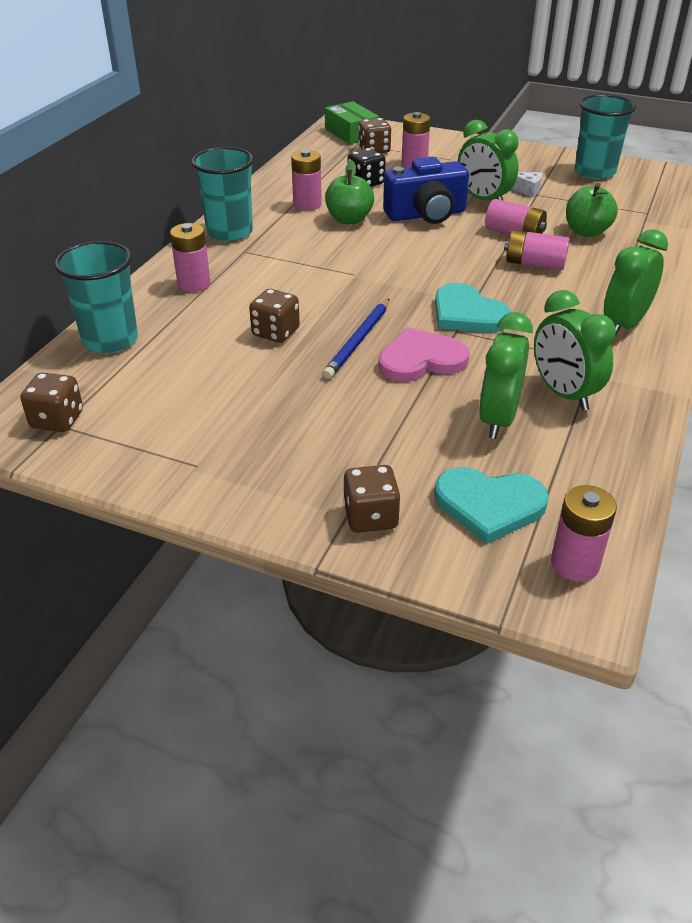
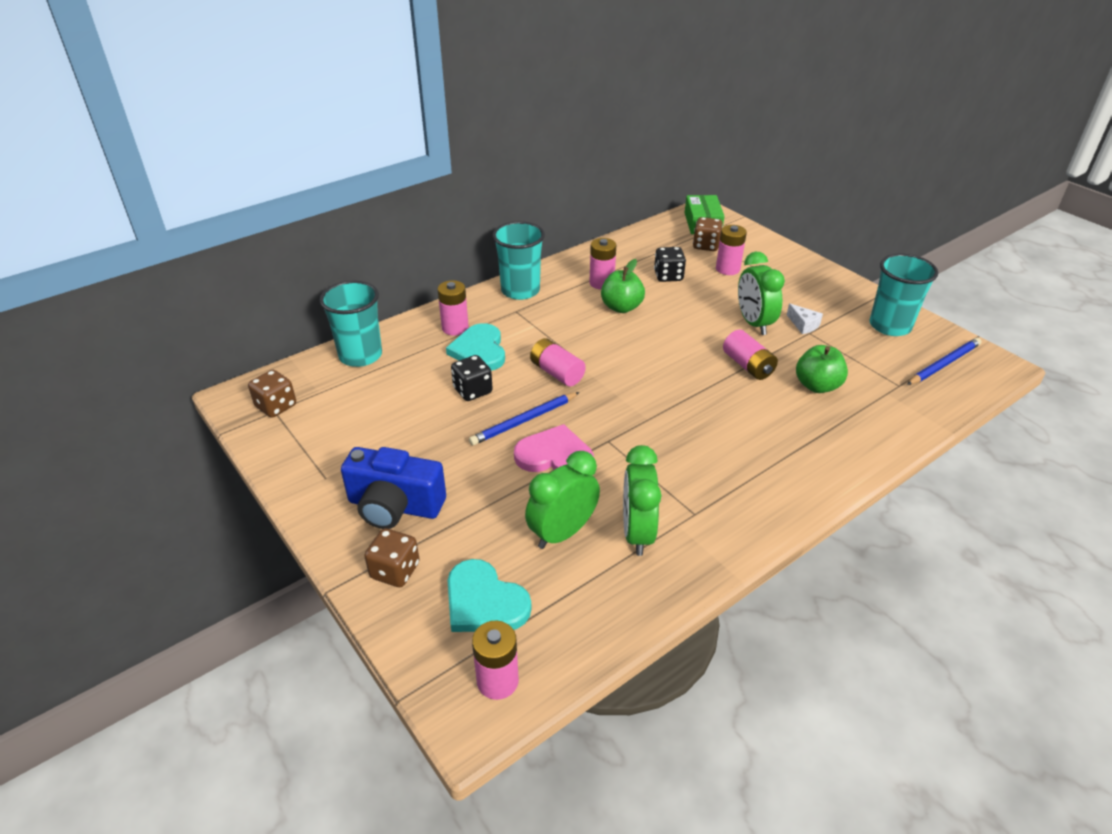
camera: 30 degrees right, 0 degrees up
brown dice [249,289,300,343] -> black dice [451,355,493,401]
blue camera [383,157,469,224] -> blue camera moved to [341,447,446,529]
turquoise heart [435,283,511,333] -> turquoise heart moved to [446,323,505,371]
pink battery [504,230,570,270] -> pink battery moved to [530,338,586,386]
green clock [604,229,668,337] -> none
none -> blue pencil [907,338,982,385]

